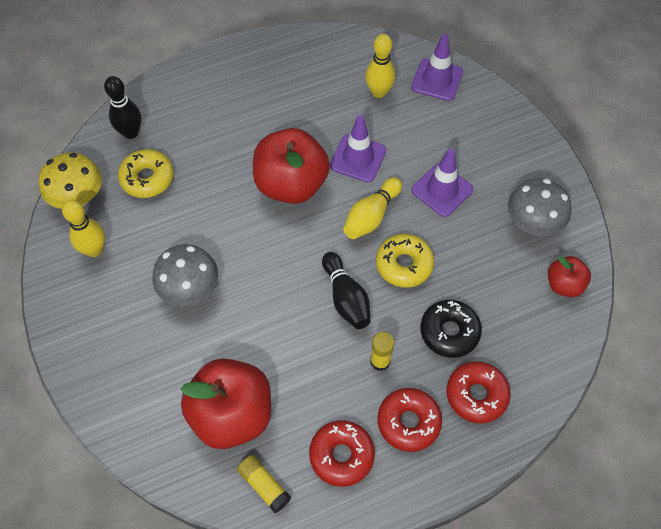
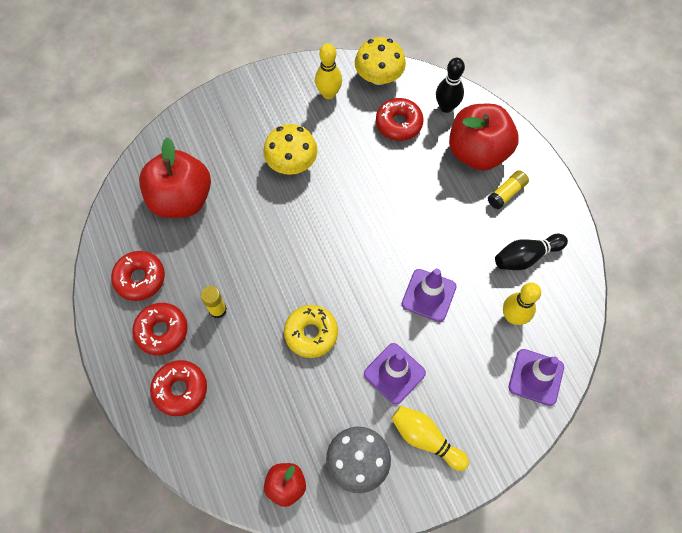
camera: 90 degrees right, 5 degrees up
yellow donut [118,149,174,198] -> red donut [376,98,424,141]
grey mushroom [152,244,218,306] -> yellow mushroom [263,124,318,175]
yellow glue stick [237,455,291,513] -> yellow glue stick moved to [488,170,529,209]
red apple [253,128,330,204] -> red apple moved to [449,104,519,171]
black bowling pin [322,252,371,329] -> black bowling pin moved to [495,234,568,270]
yellow bowling pin [343,177,402,239] -> yellow bowling pin moved to [391,406,469,471]
black donut [420,300,482,358] -> none

